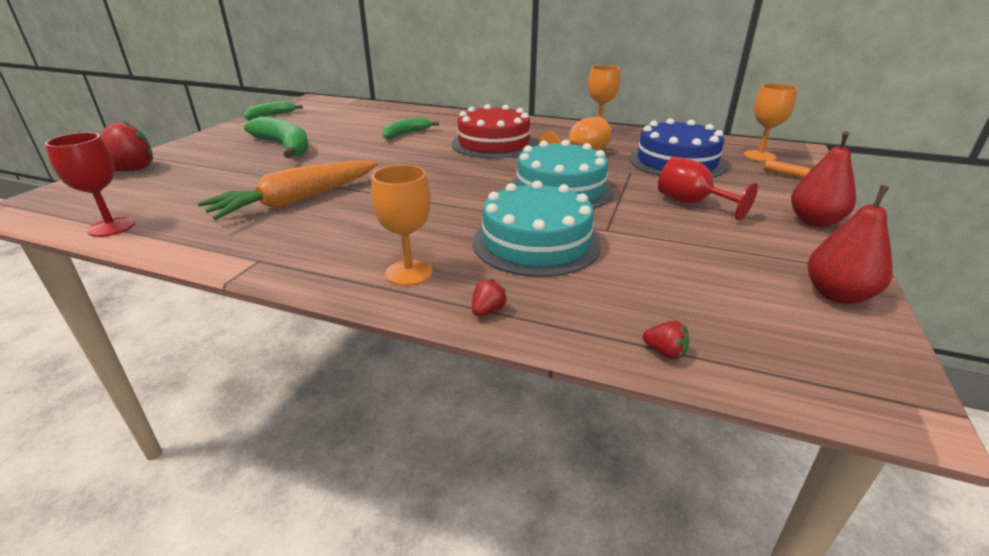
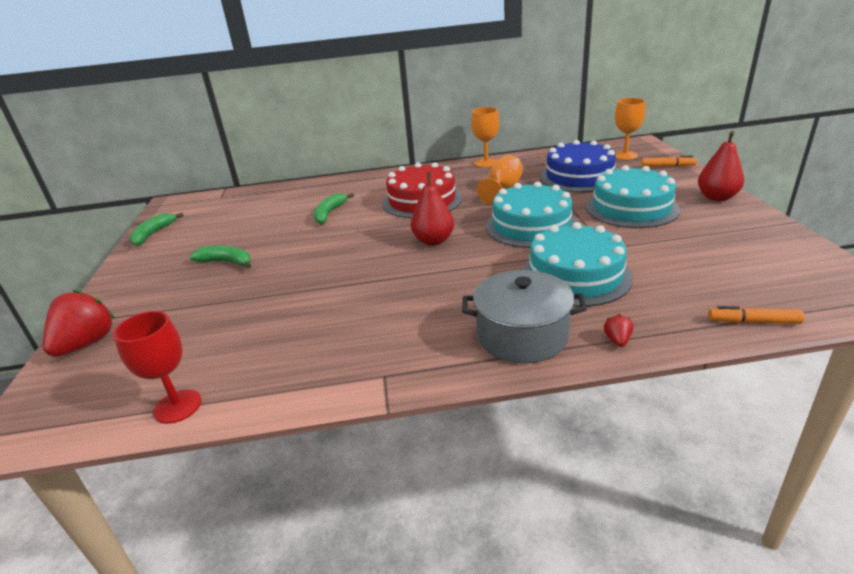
camera: 25 degrees left, 0 degrees up
orange carrot [198,160,378,220] -> none
green banana [244,116,309,158] -> green banana [189,246,251,269], size x0.61
orange goblet [371,165,433,286] -> grey pot [462,270,587,363]
red strawberry [642,321,689,360] -> orange marker [708,306,804,324]
red goblet [658,157,758,221] -> turquoise cake [586,165,680,228]
red pear [808,185,893,304] -> red pear moved to [411,172,454,246]

